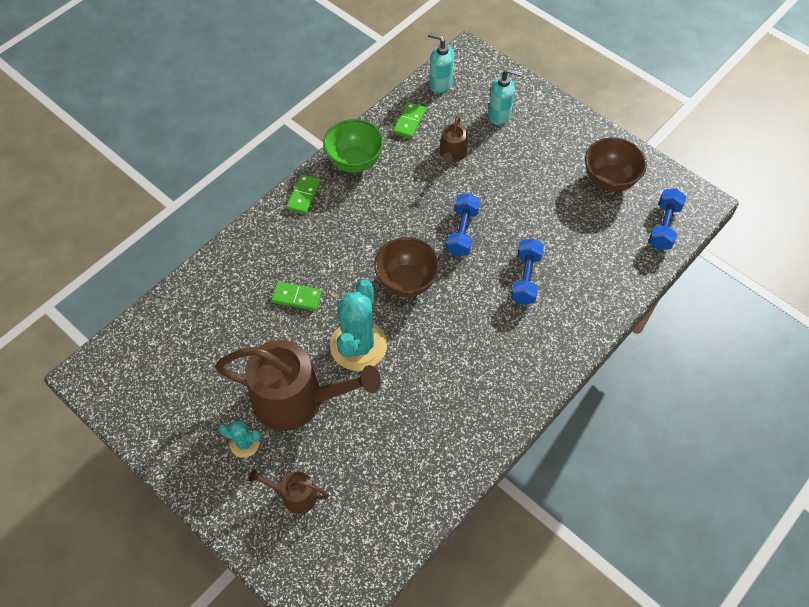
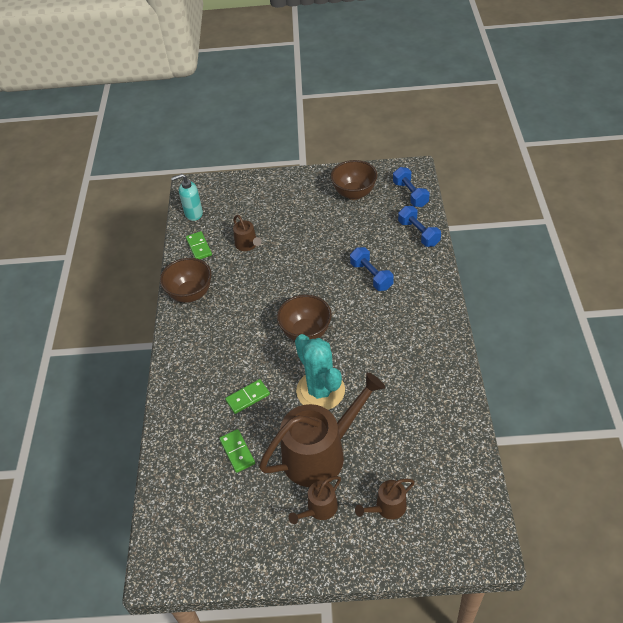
camera: 40 degrees left, 10 degrees down
turquoise cactus [218,421,261,458] -> brown watering can [289,476,341,524]
green domino [286,174,321,214] -> green domino moved to [219,429,255,473]
green bowl [323,119,384,173] -> brown bowl [160,258,212,303]
blue dumbbell [446,193,480,257] -> blue dumbbell moved to [398,206,441,247]
turquoise soap dispenser [488,68,522,125] -> none

